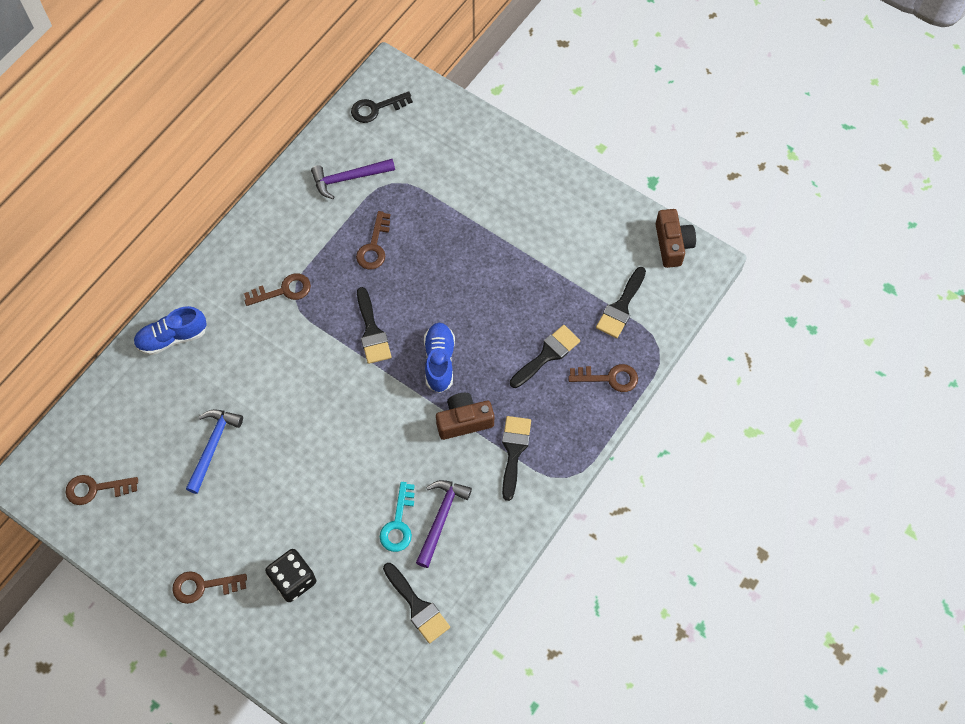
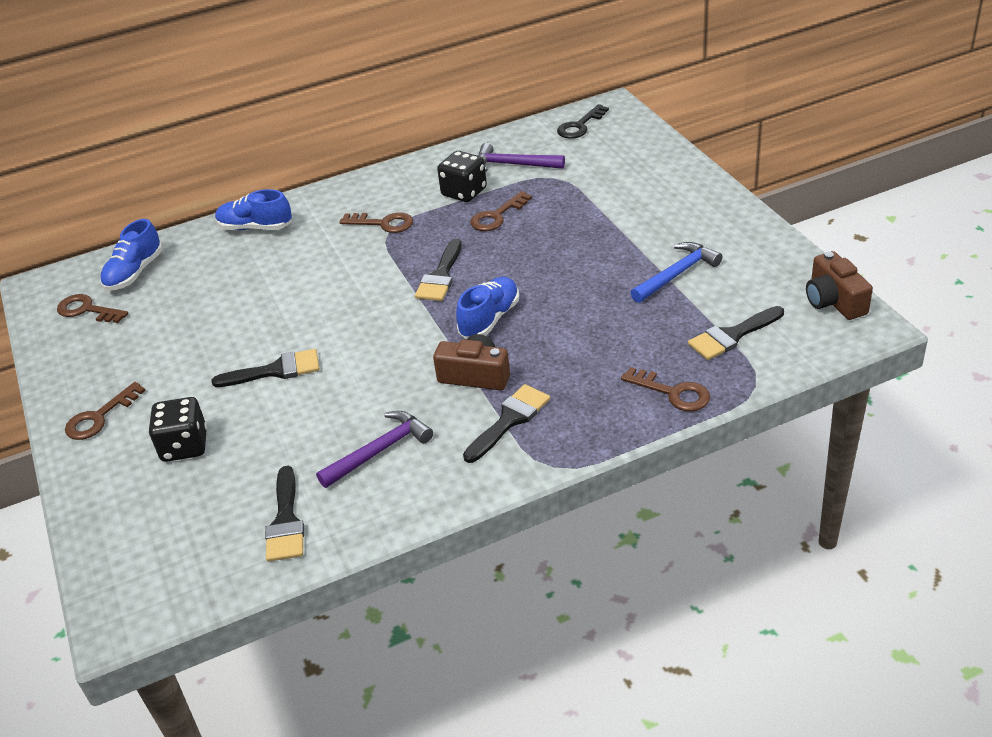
camera: 35 degrees right, 25 degrees down
brown key [172,571,247,604] -> brown key turned 75 degrees counterclockwise [65,382,146,440]
blue hammer [186,409,243,494] -> blue hammer moved to [630,242,722,303]
black key [351,91,413,123] -> black key turned 60 degrees counterclockwise [557,104,609,139]
turquoise key [380,482,415,552] -> none
black brush [510,325,580,388] -> black brush moved to [211,349,319,387]
brown camera [655,209,696,268] -> brown camera turned 135 degrees clockwise [806,251,873,320]
none -> blue shoe [100,219,163,291]
none -> black dice [437,151,487,202]

